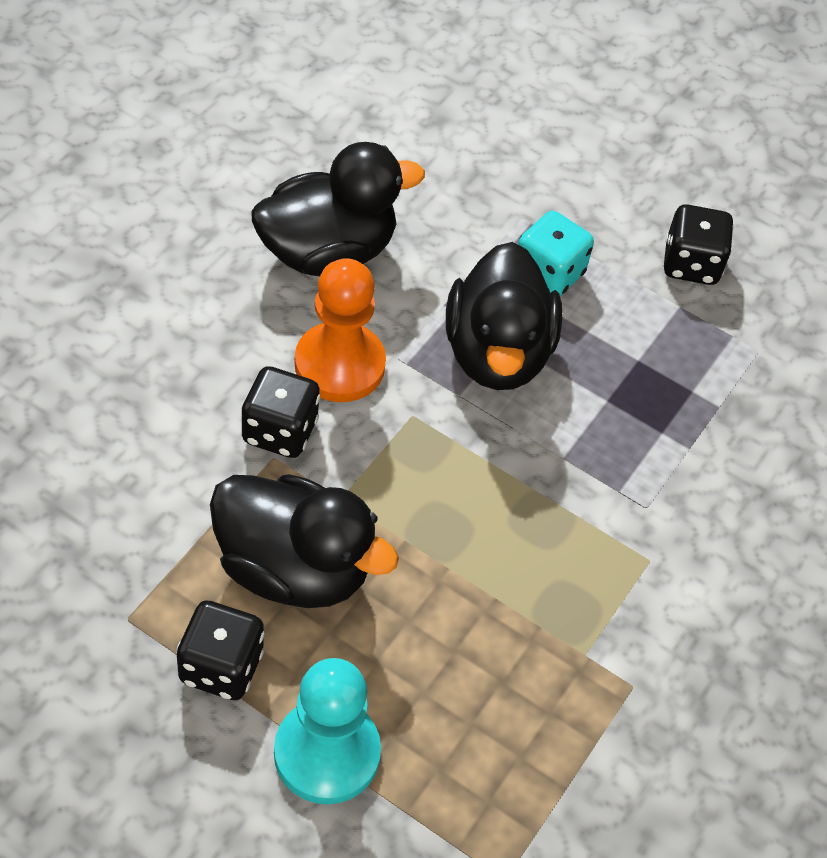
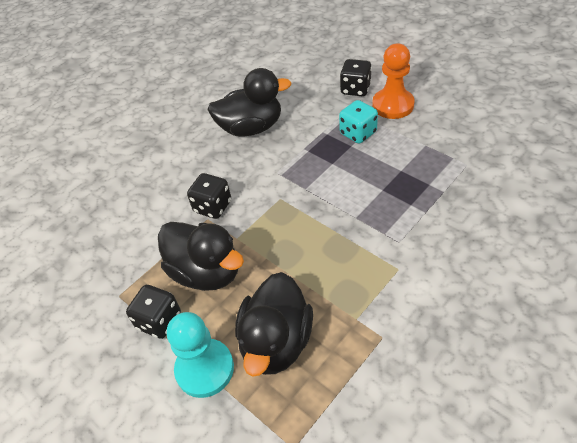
camera: 20 degrees right, 5 degrees down
orange pawn [294,258,386,402] -> orange pawn moved to [372,43,415,119]
black duck [446,242,562,390] -> black duck moved to [235,272,313,377]
black dice [664,204,734,285] -> black dice moved to [340,59,372,96]

